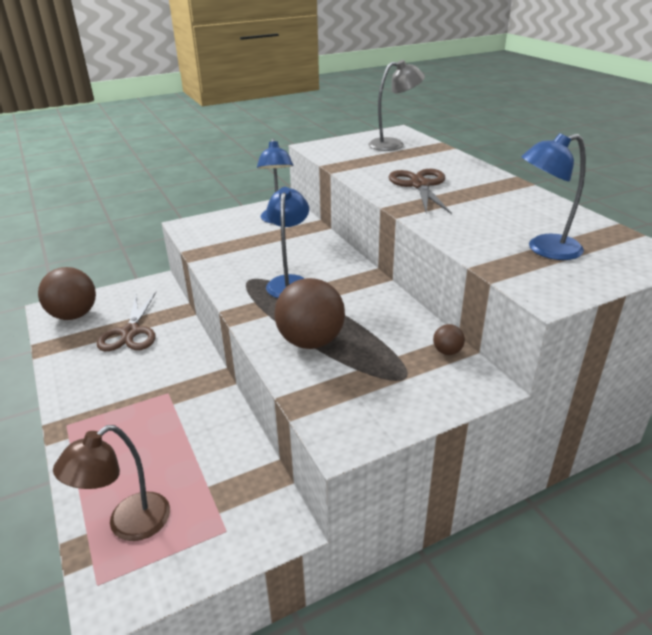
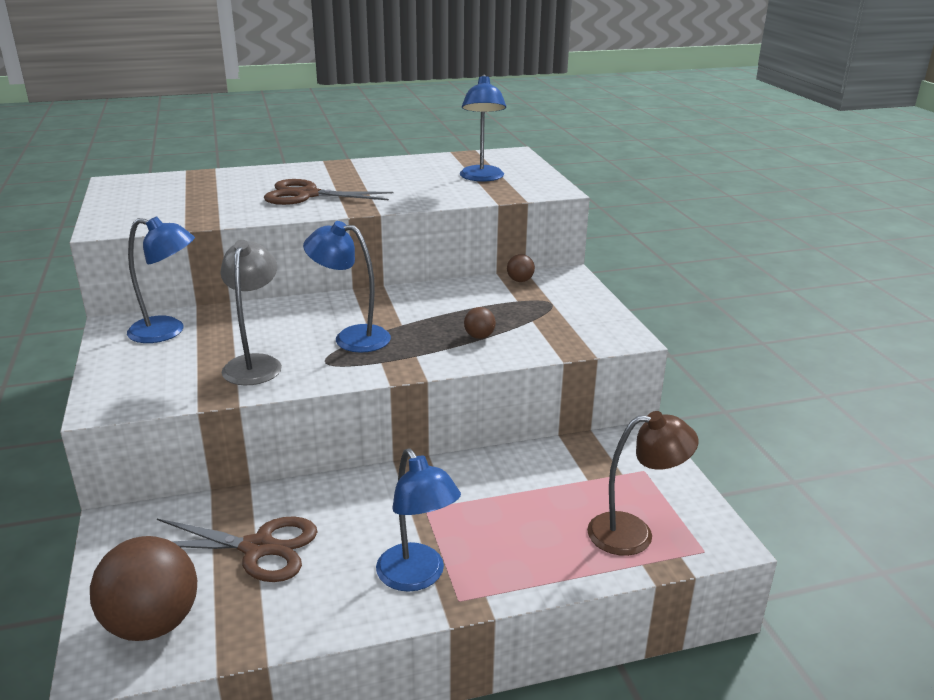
camera: 80 degrees left, 5 degrees down
brown lamp [53,425,170,541] -> brown lamp turned 60 degrees counterclockwise [587,411,698,556]
brown ball [274,278,345,349] -> brown ball [464,307,496,339], size x0.43
grey lamp [368,60,425,151] -> grey lamp moved to [220,240,282,385]
none -> blue lamp [376,448,461,592]

